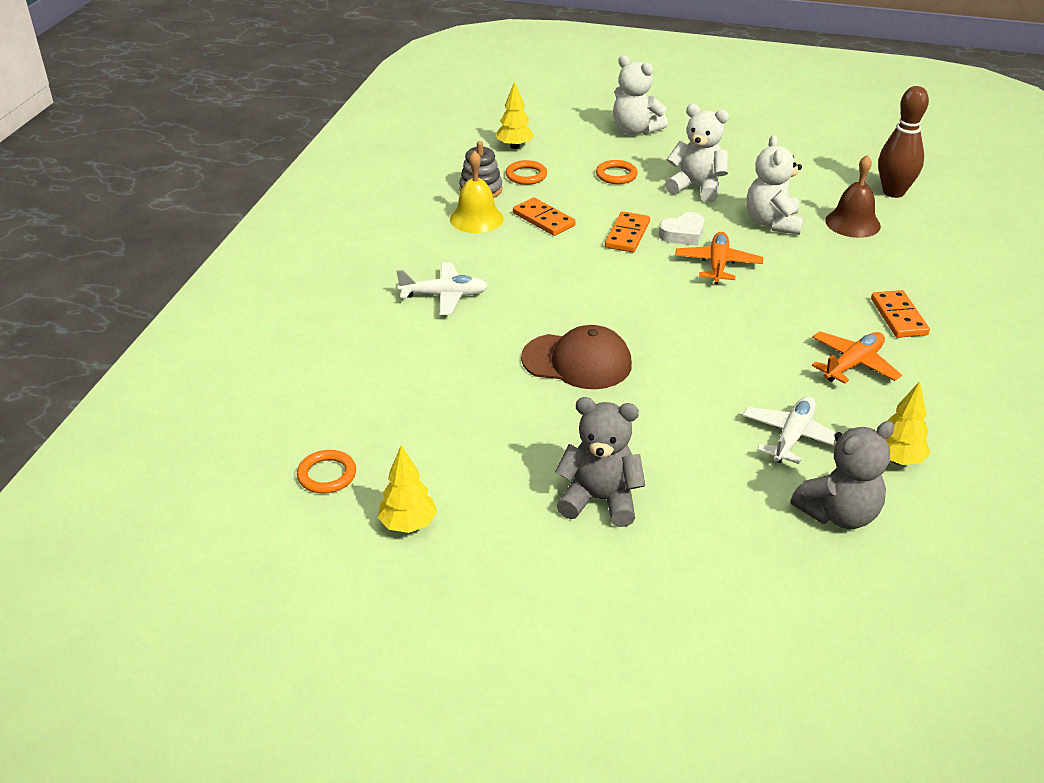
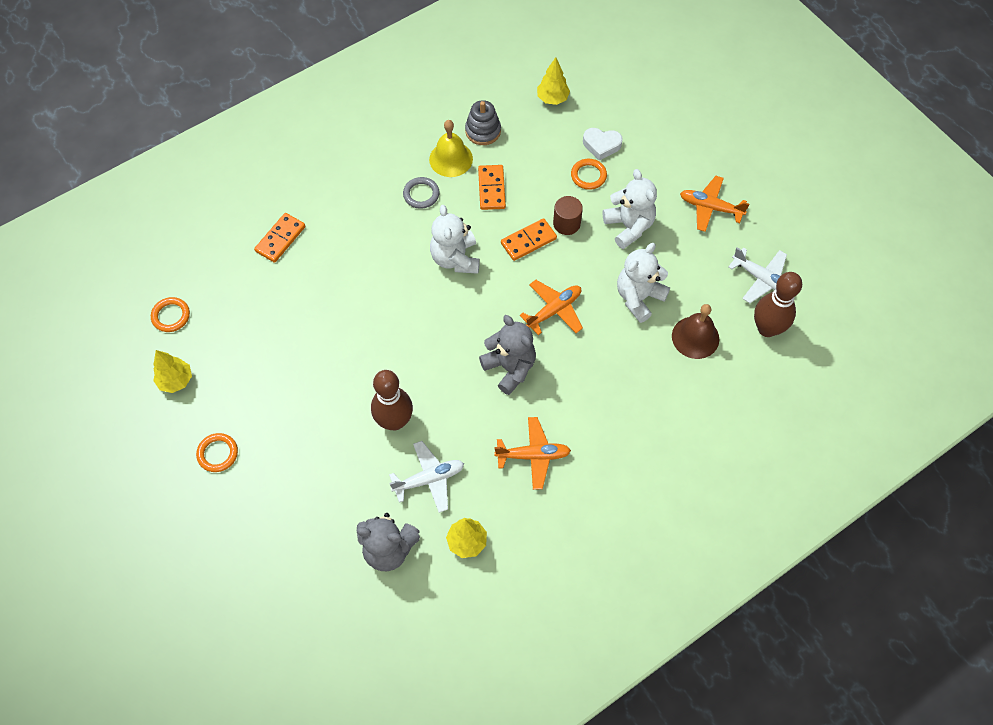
camera: 40 degrees right, 25 degrees up
white plane [396,262,488,315] -> white plane moved to [728,247,787,303]
orange ring [506,160,547,185] -> orange ring moved to [196,433,238,472]
brown cap [521,325,632,389] -> none
grey teddy bear [555,397,645,527] -> grey teddy bear moved to [479,315,536,395]
white teddy bear [613,55,668,135] -> white teddy bear moved to [430,205,480,274]
white heart [659,212,705,246] -> white heart moved to [583,128,623,161]
orange domino [871,290,930,338] -> orange domino moved to [254,213,305,263]
none -> brown bowling pin [371,370,413,430]
none -> grey ring [403,177,439,209]
none -> brown cylinder [553,196,583,235]
none -> orange plane [680,176,750,232]

